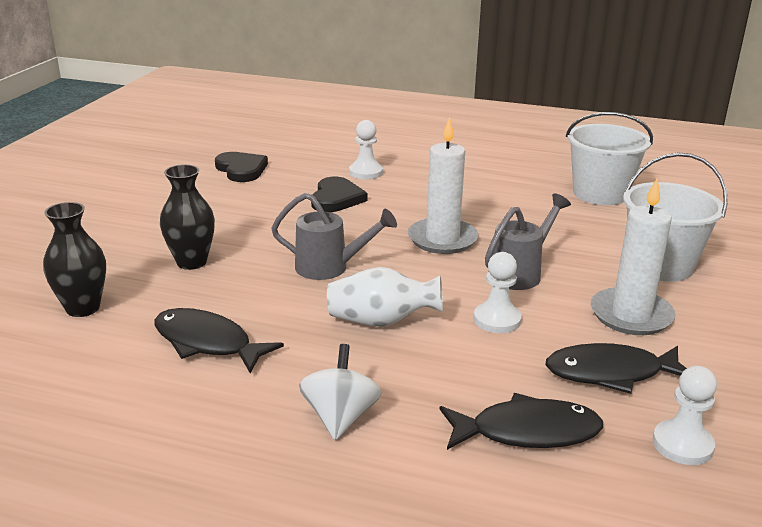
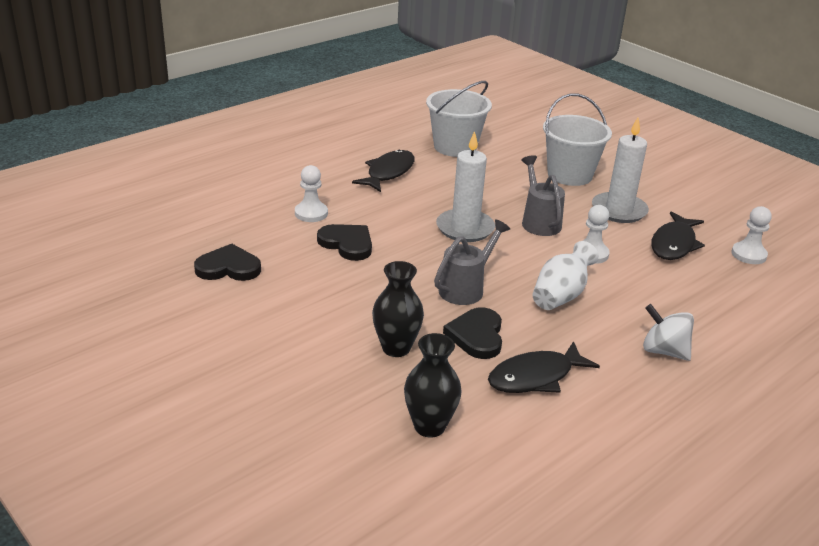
camera: 60 degrees left, 5 degrees up
black fish [440,393,603,450] -> black fish moved to [352,150,415,192]
none -> black heart [443,307,502,359]

